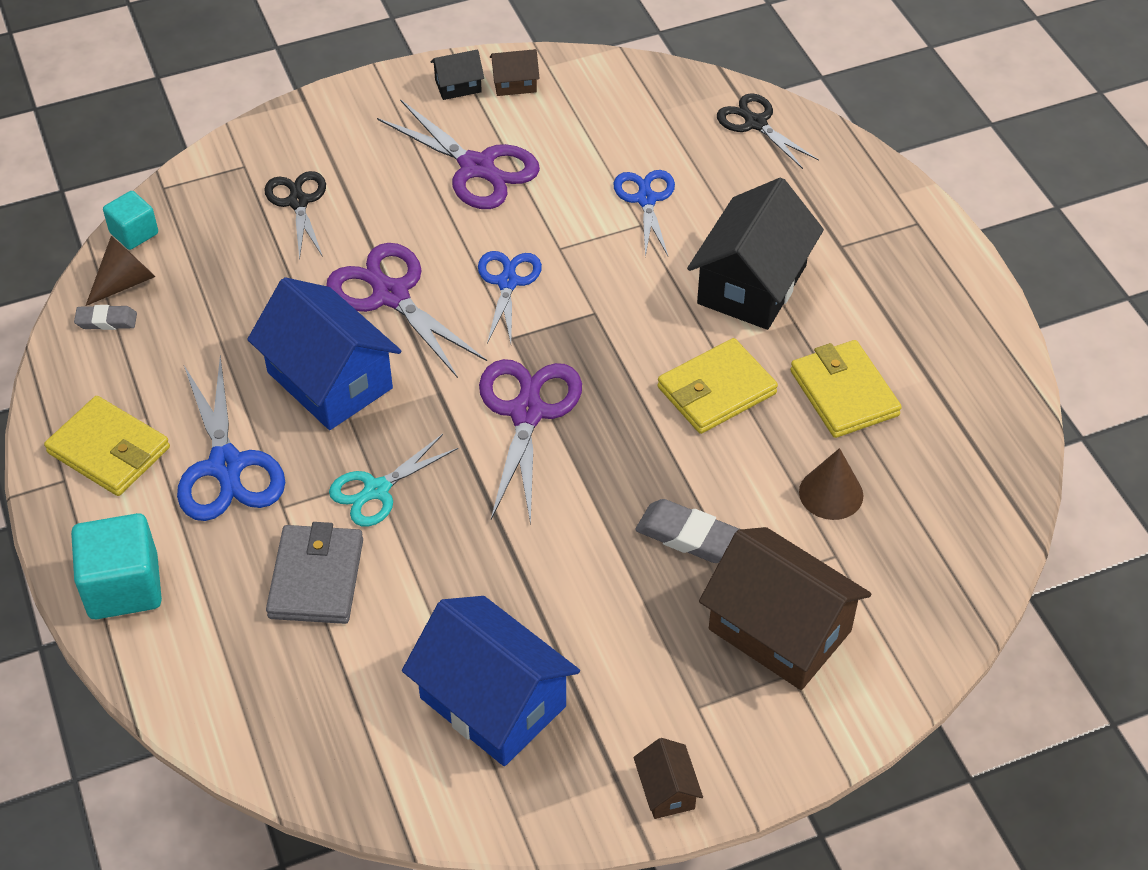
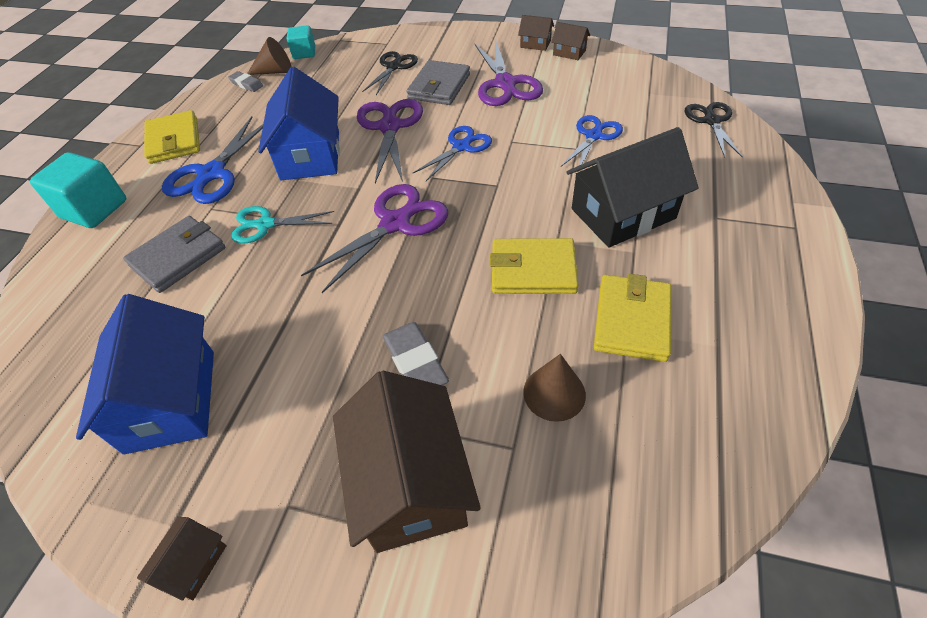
camera: 40 degrees right, 0 degrees up
black house [430,49,484,100] -> brown house [518,15,554,51]
none -> grey wallet [407,60,470,105]

